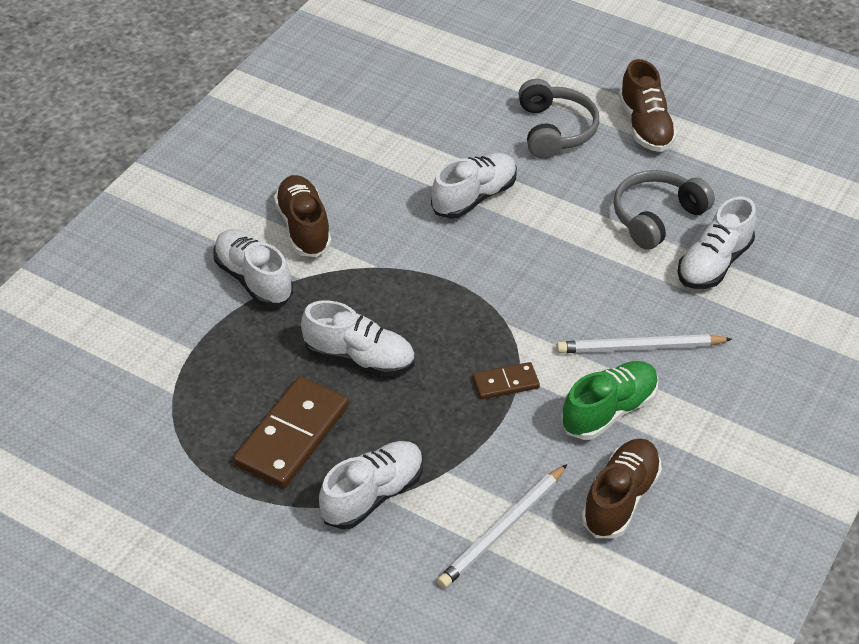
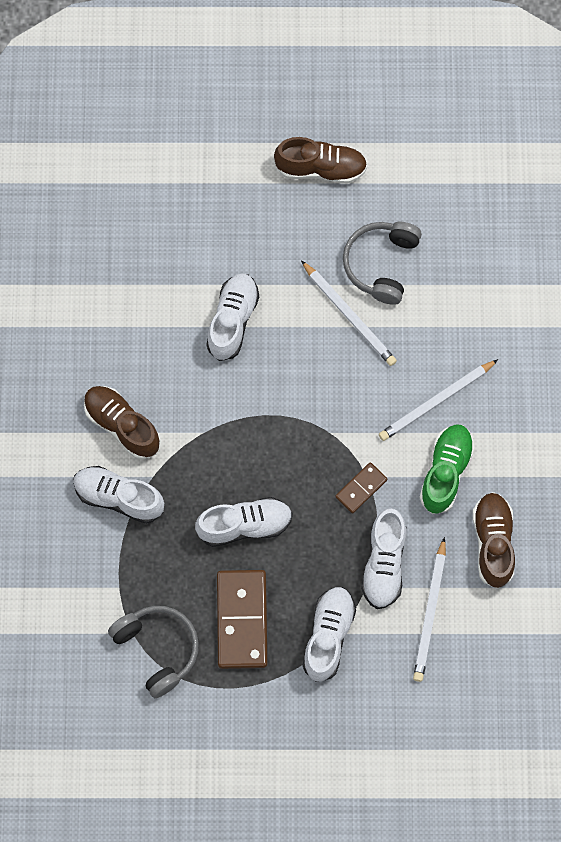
camera: 30 degrees left, 25 degrees up
grey headphones [518,79,599,159] -> grey headphones moved to [108,606,199,698]
brown shoe [619,59,677,152] -> brown shoe turned 45 degrees counterclockwise [274,137,367,183]
white shoe [677,197,756,289] -> white shoe moved to [361,508,406,609]
none -> white pencil [301,260,397,366]

